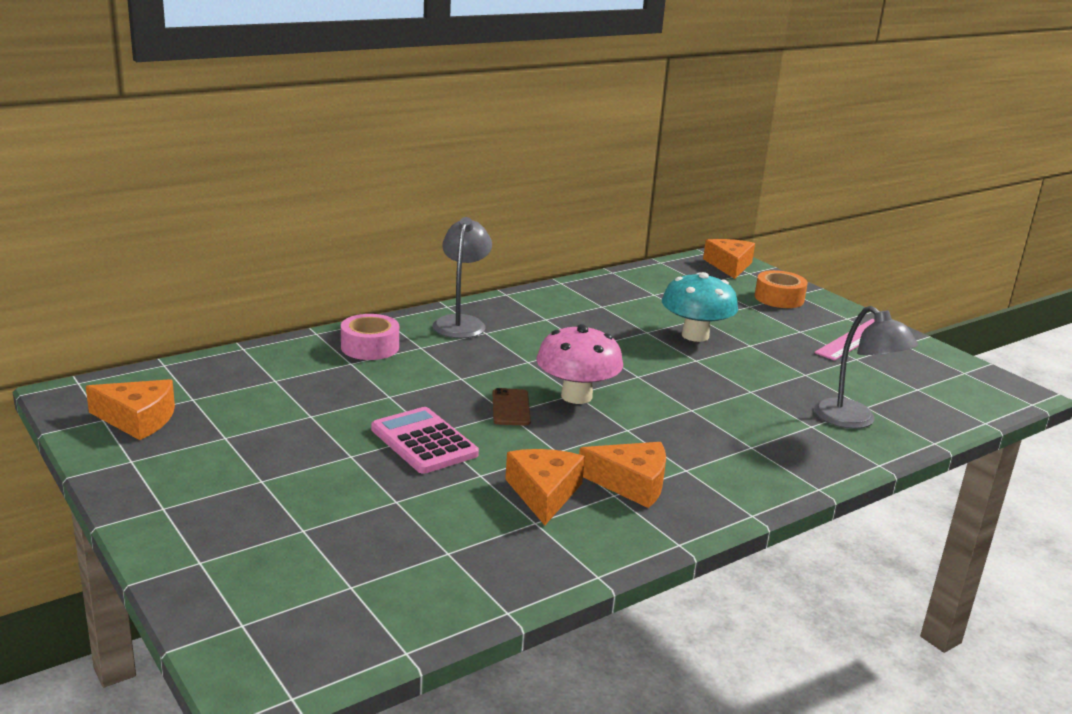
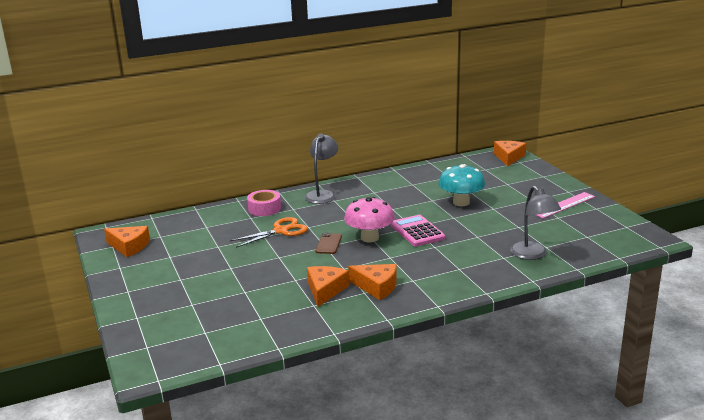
camera: 15 degrees right, 0 degrees up
pink calculator [371,407,479,474] -> pink calculator moved to [391,215,445,246]
orange tape [755,270,808,308] -> none
none -> orange scissors [230,217,308,248]

